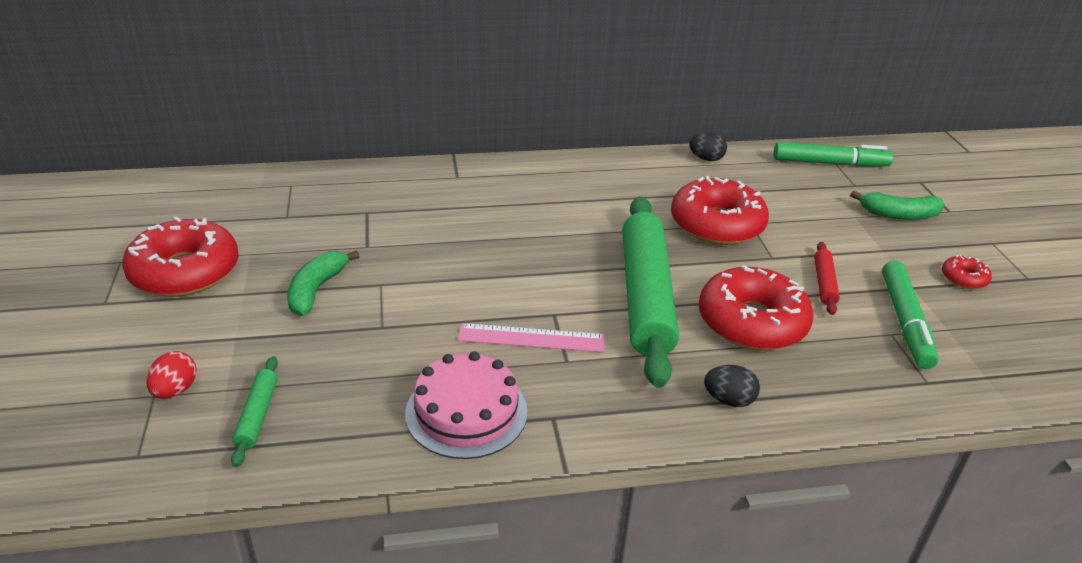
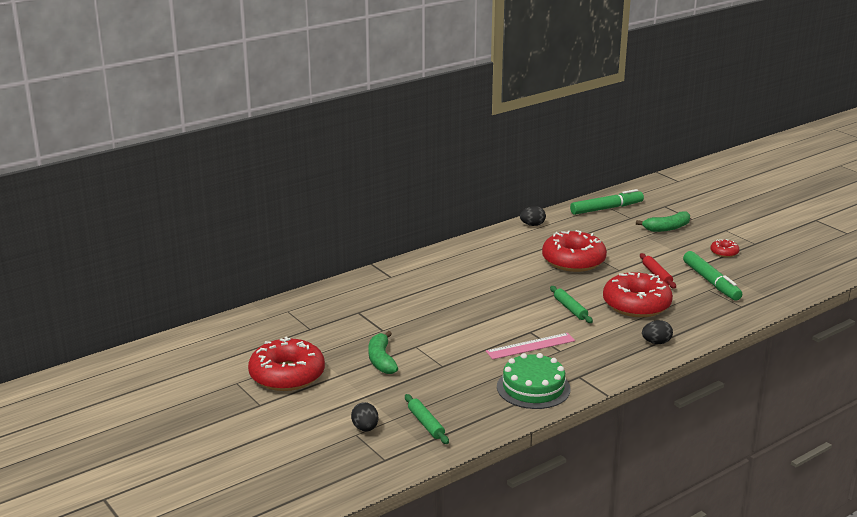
camera: 25 degrees left, 10 degrees down
red egg [146,351,196,399] -> black egg [351,402,379,431]
pink cake [405,351,528,459] -> green cake [497,353,571,409]
green rolling pin [622,196,679,388] -> green rolling pin [550,286,593,323], size x0.41

